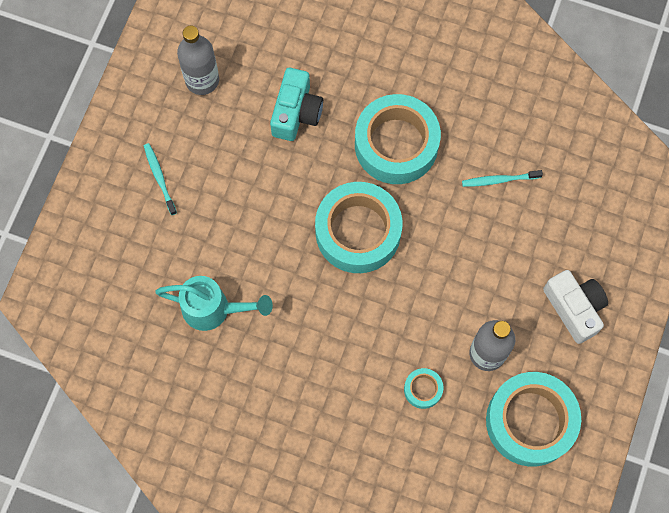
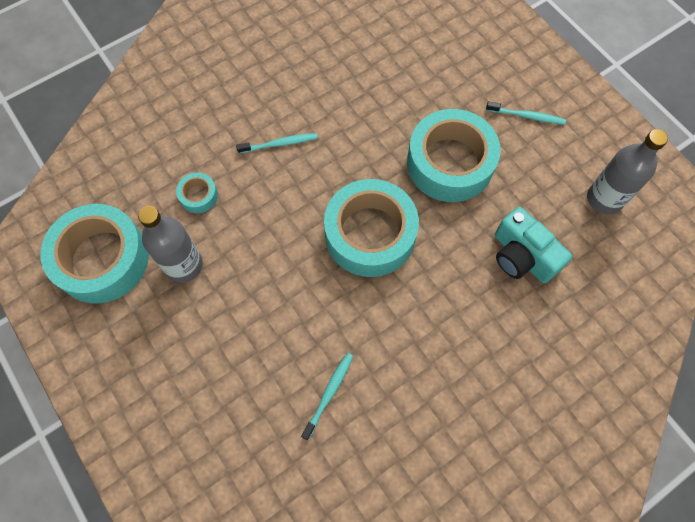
camera: 125 degrees right, 5 degrees down
turquoise watering can [155,276,273,331] -> none
turquoise tape [355,94,441,184] -> turquoise tape moved to [407,109,501,202]
white camera [543,270,608,344] -> none
none -> turquoise toothbrush [236,133,318,154]

